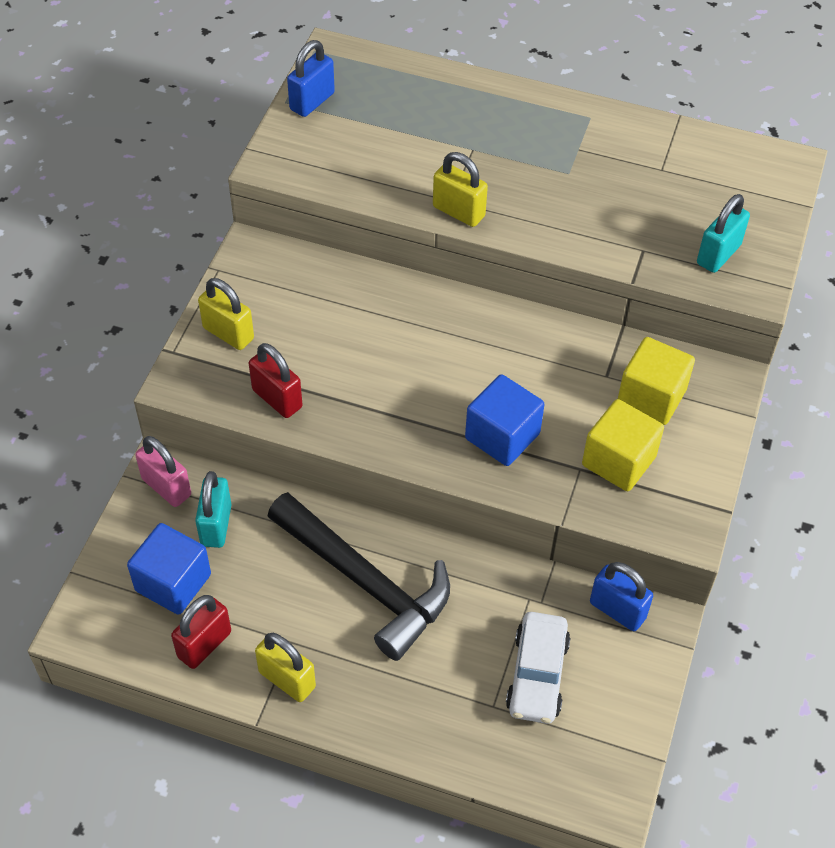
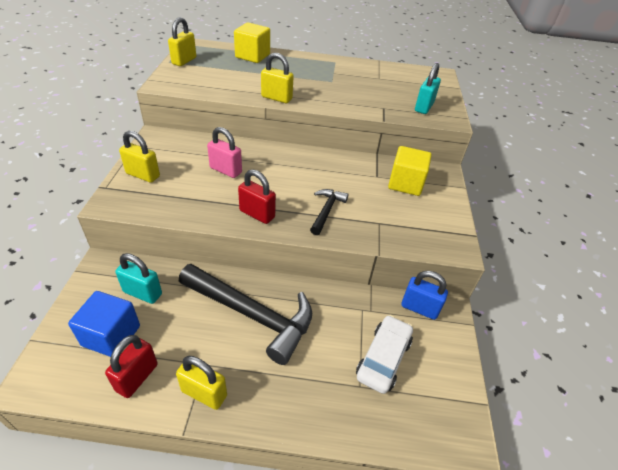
camera: 15 degrees left, 10 degrees down
pink padlock [135,436,191,507] -> pink padlock moved to [207,127,242,178]
turquoise padlock [195,471,231,548] -> turquoise padlock turned 60 degrees counterclockwise [115,253,162,304]
red padlock [249,343,302,418] -> red padlock moved to [238,169,276,224]
blue padlock [287,40,335,117] -> yellow padlock [168,17,196,66]
blue cube [465,374,544,466] -> black hammer [310,189,348,235]
white car [506,612,570,724] -> white car turned 150 degrees counterclockwise [356,315,413,394]
yellow cube [582,399,664,491] -> yellow cube moved to [234,22,270,63]

